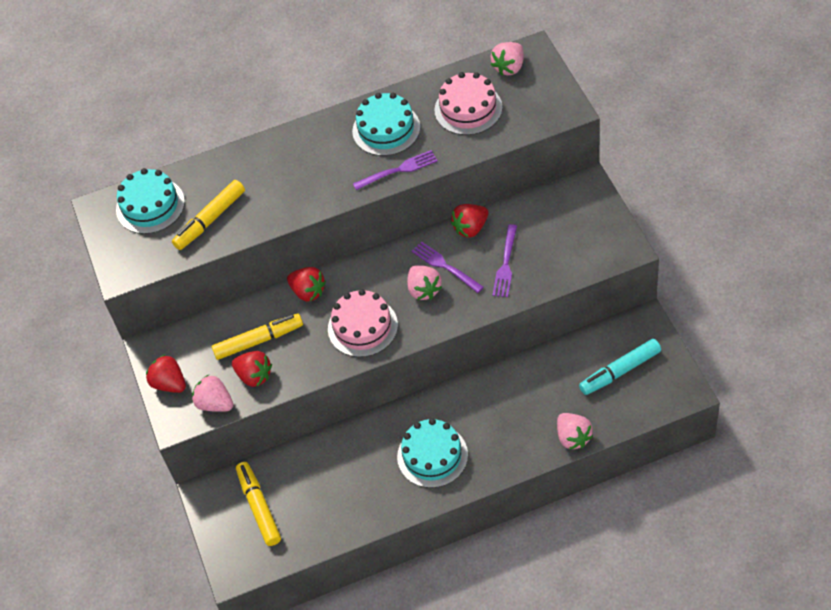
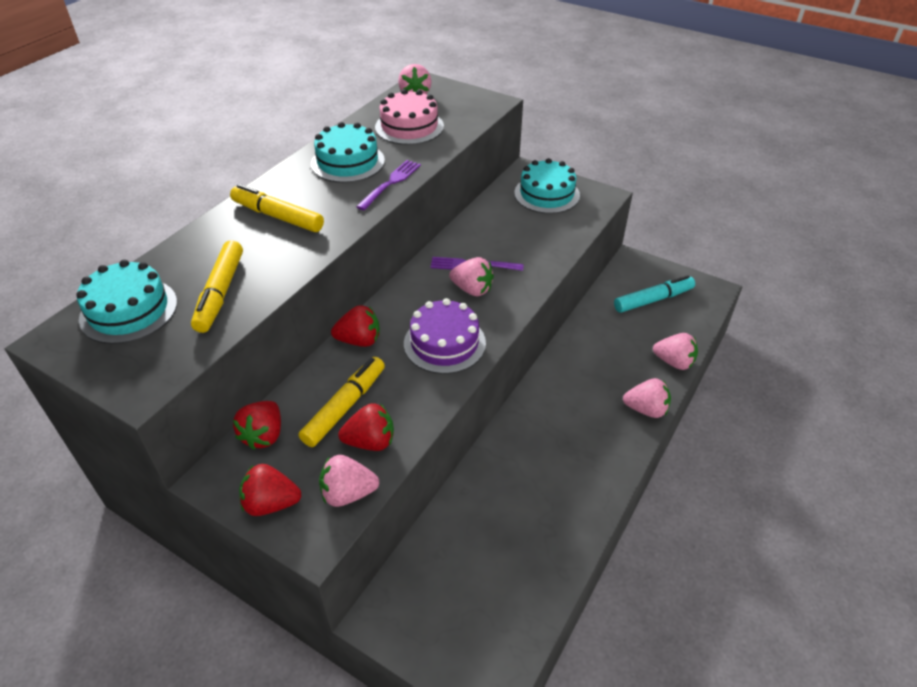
camera: 45 degrees left, 10 degrees down
yellow marker [236,462,281,546] -> yellow marker moved to [230,184,324,232]
pink cake [328,289,398,357] -> purple cake [404,298,486,374]
turquoise cake [397,418,468,488] -> turquoise cake moved to [514,158,580,214]
red strawberry [451,204,489,238] -> red strawberry moved to [233,401,281,450]
purple fork [493,224,517,297] -> none
turquoise marker [579,339,661,395] -> turquoise marker turned 135 degrees counterclockwise [614,275,695,313]
none -> pink strawberry [623,378,671,418]

